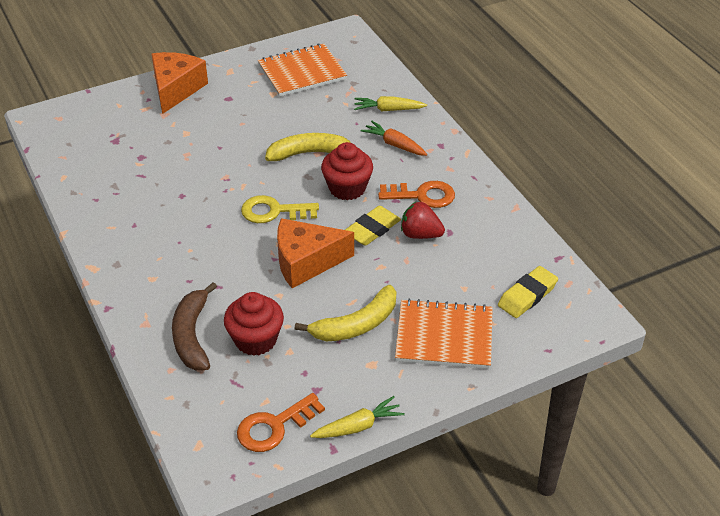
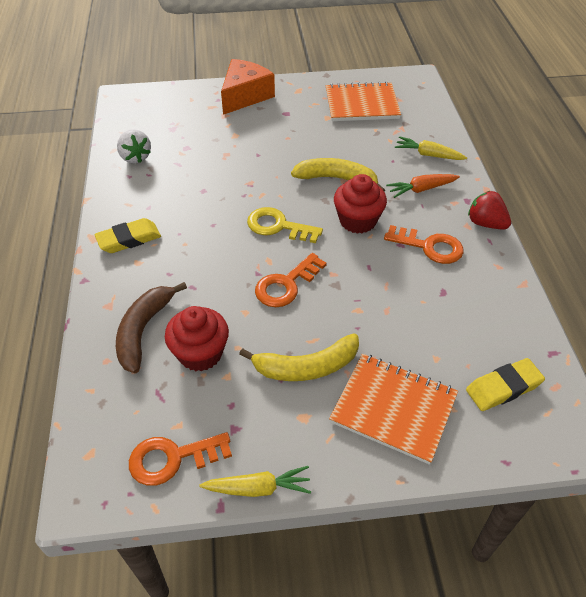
camera: 20 degrees right, 5 degrees up
orange cheese [277,218,354,288] -> orange key [255,253,327,307]
yellow eraser [345,206,401,246] -> yellow eraser moved to [94,218,161,253]
orange carrot [361,121,427,156] -> orange carrot turned 75 degrees counterclockwise [386,174,460,198]
red strawberry [401,202,445,239] -> red strawberry moved to [468,191,511,230]
none -> white strawberry [117,129,151,163]

